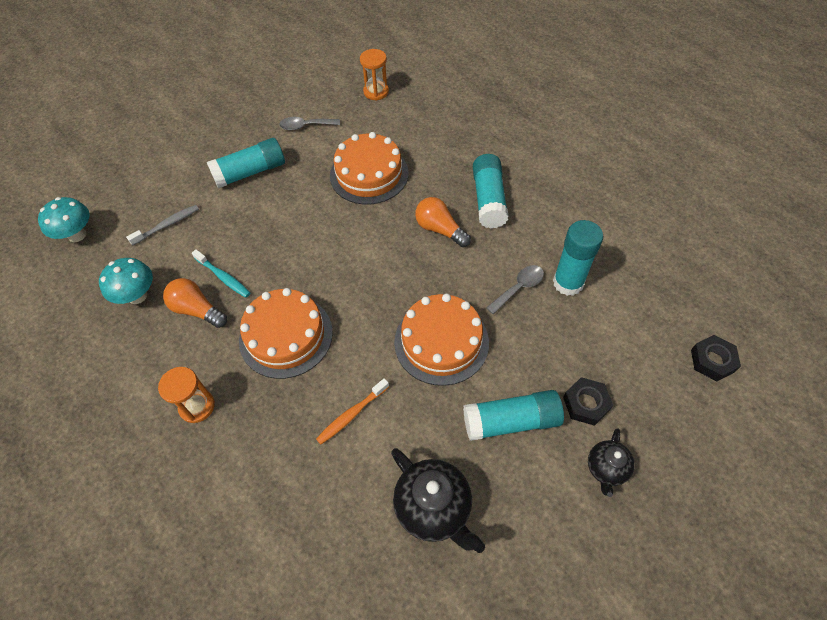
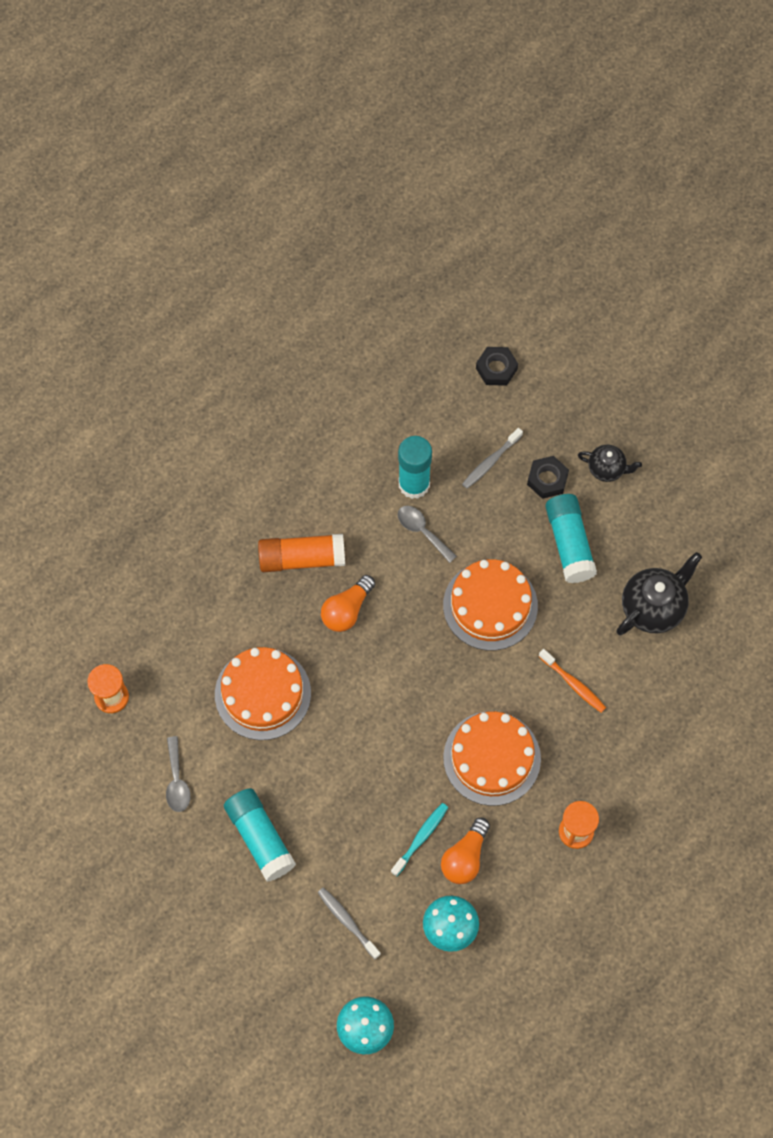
camera: 95 degrees left, 10 degrees up
turquoise glue stick [473,154,509,229] -> orange glue stick [258,534,345,572]
none -> grey toothbrush [462,428,523,489]

